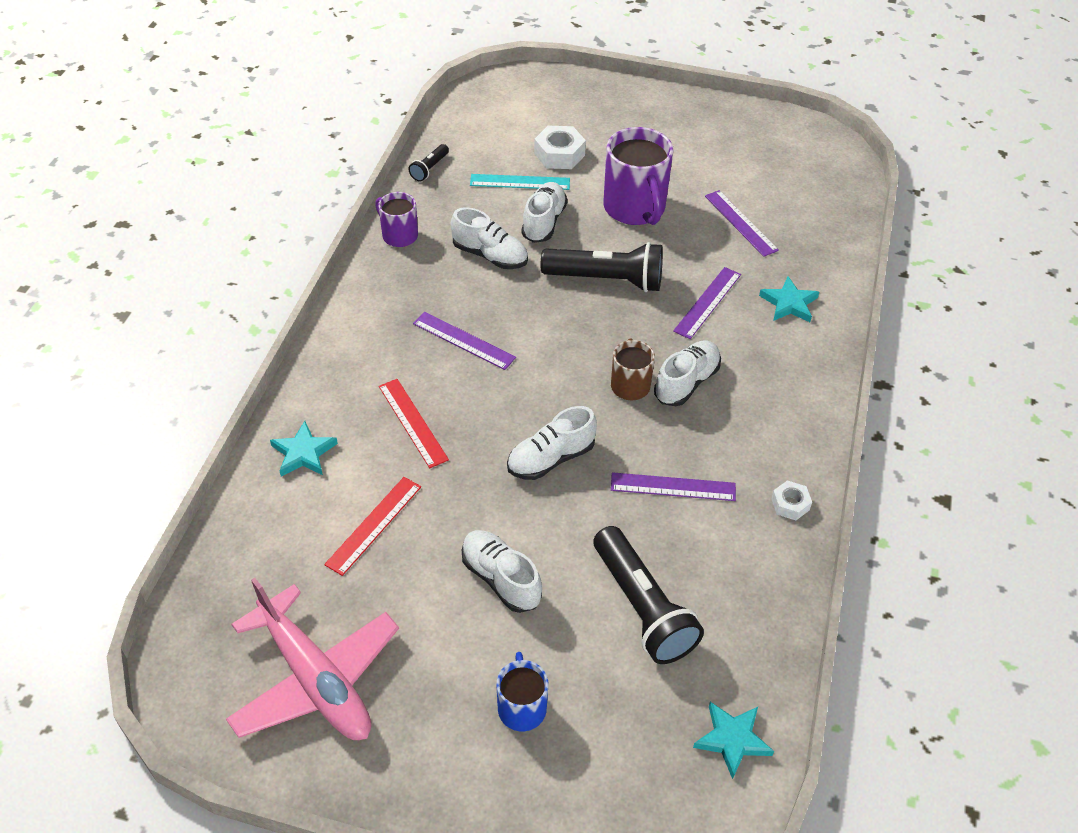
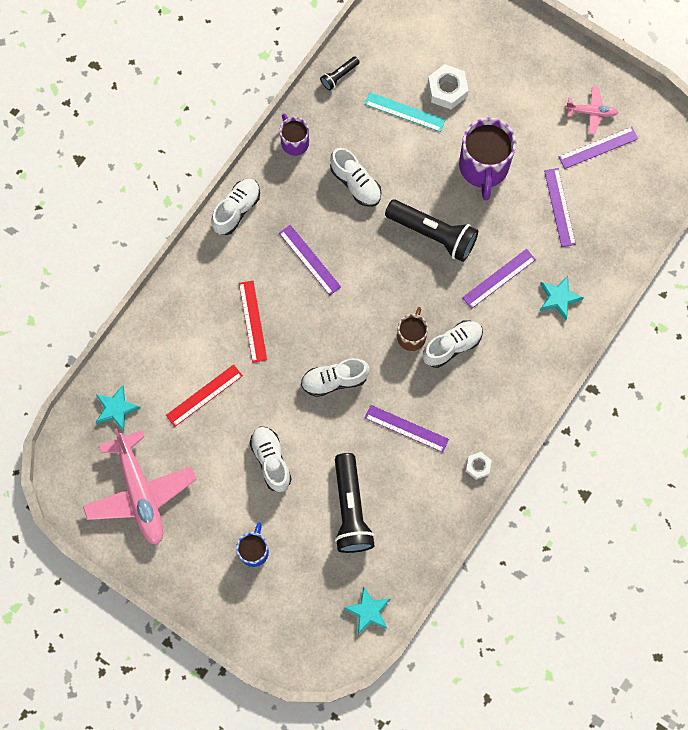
camera: 20 degrees right, 25 degrees up
turquoise star [270,421,338,476] -> turquoise star moved to [96,385,140,431]
white shoe [522,182,568,243] -> white shoe moved to [211,179,260,235]
none -> purple ruler [559,127,638,169]
none -> pink plane [565,87,618,134]

